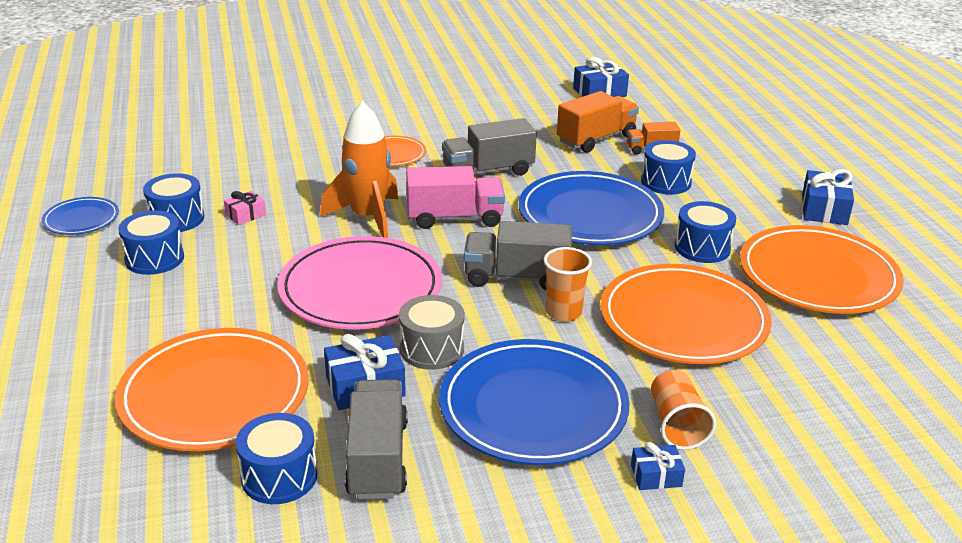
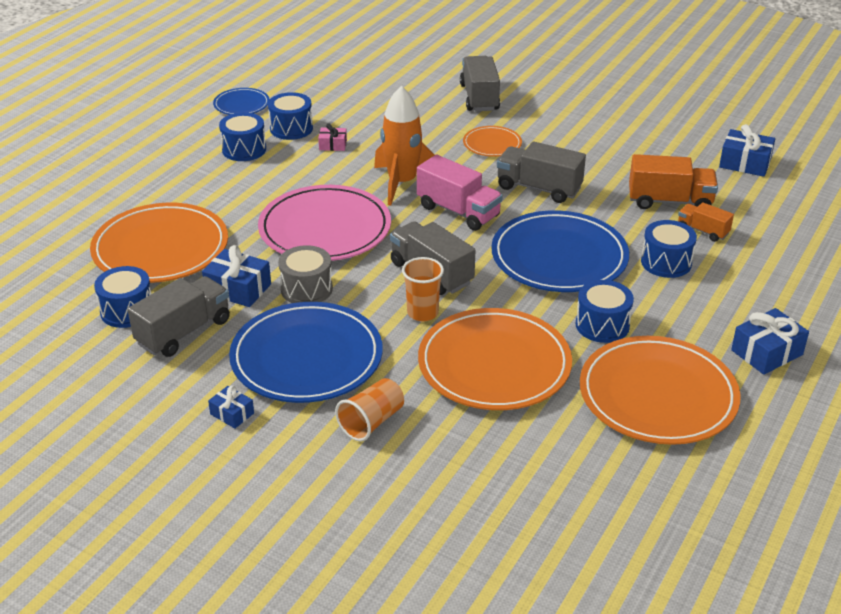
camera: 45 degrees right, 5 degrees up
blue gift [631,442,685,490] -> blue gift moved to [208,386,254,429]
none -> grey truck [460,56,500,111]

